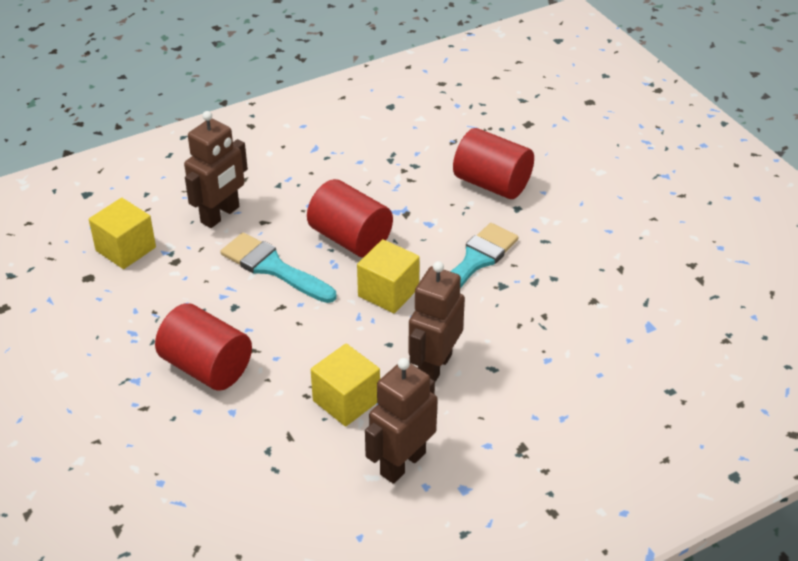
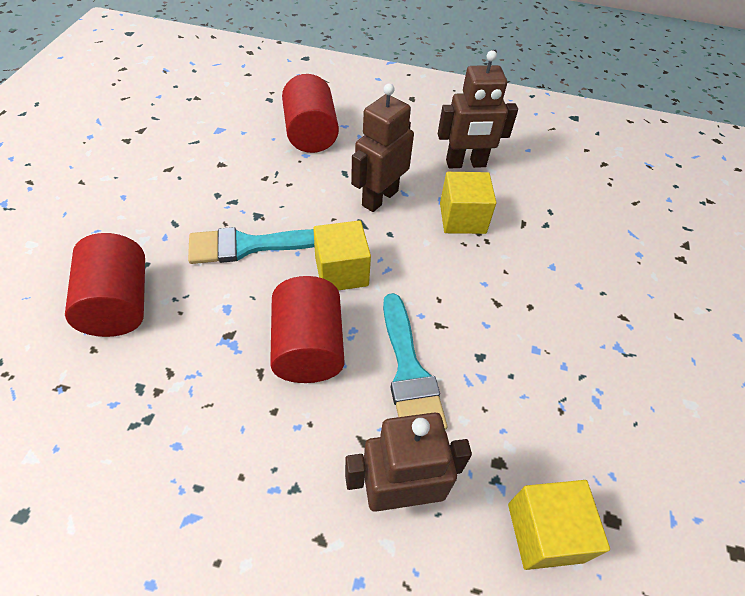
camera: 140 degrees left, 10 degrees up
red cylinder [155,303,252,391] -> red cylinder moved to [282,74,339,153]
brown robot [408,261,465,382] -> brown robot turned 150 degrees clockwise [351,83,414,212]

